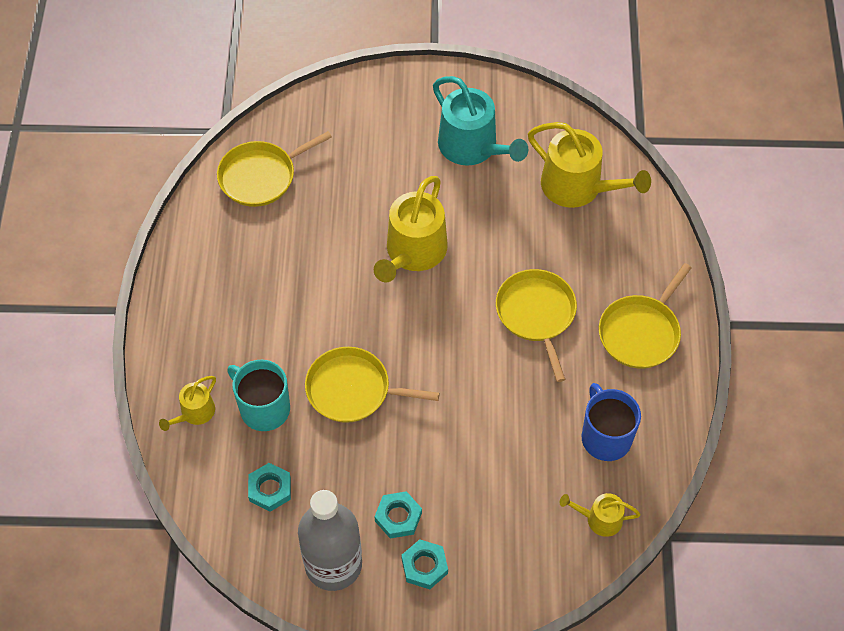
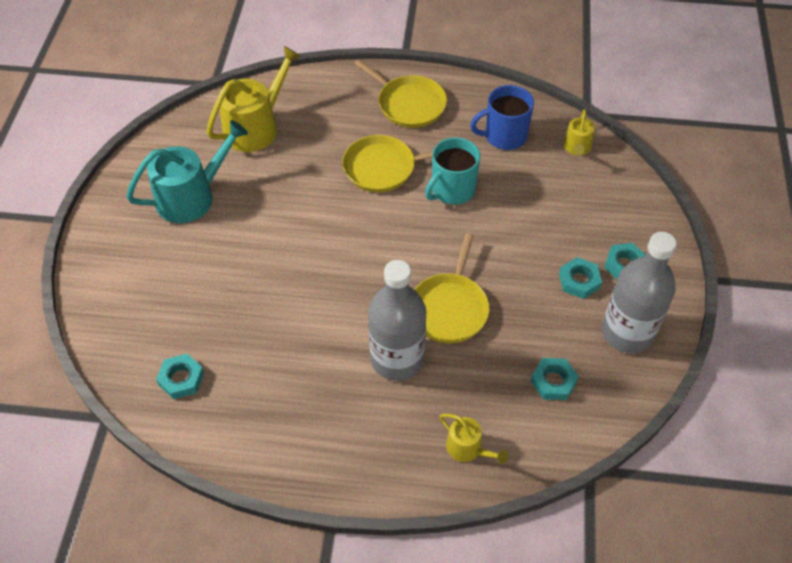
camera: 85 degrees left, 5 degrees down
yellow pan [217,131,332,207] -> turquoise nut [156,354,204,399]
turquoise mug [227,360,290,431] -> turquoise mug moved to [425,138,480,205]
yellow watering can [374,176,448,282] -> none
none -> grey bottle [368,260,426,381]

